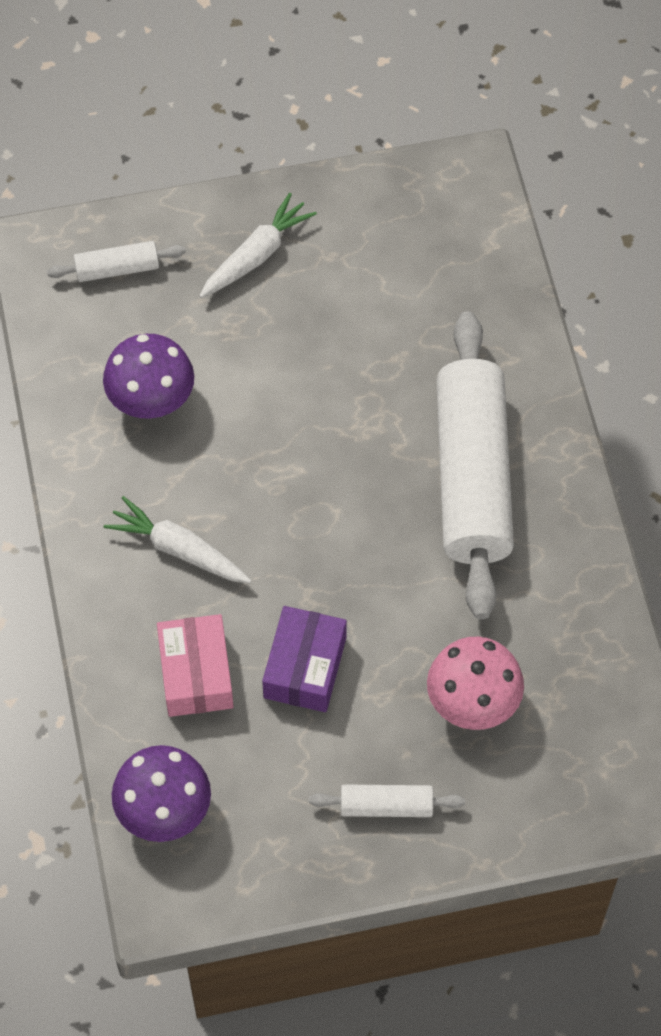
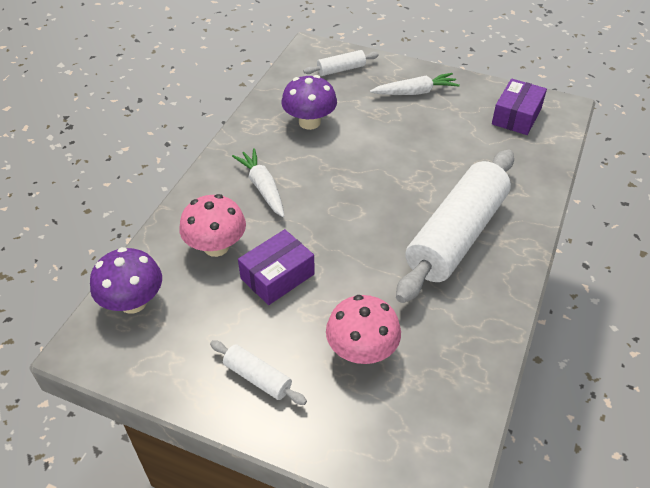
camera: 35 degrees right, 15 degrees down
white rolling pin [47,241,186,282] -> white rolling pin turned 45 degrees counterclockwise [303,50,379,76]
pink box [157,614,234,717] -> pink mushroom [179,194,246,257]
none -> purple box [492,78,547,135]

